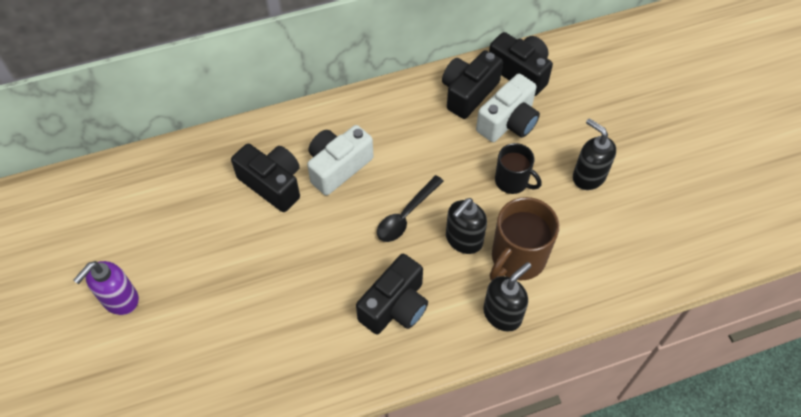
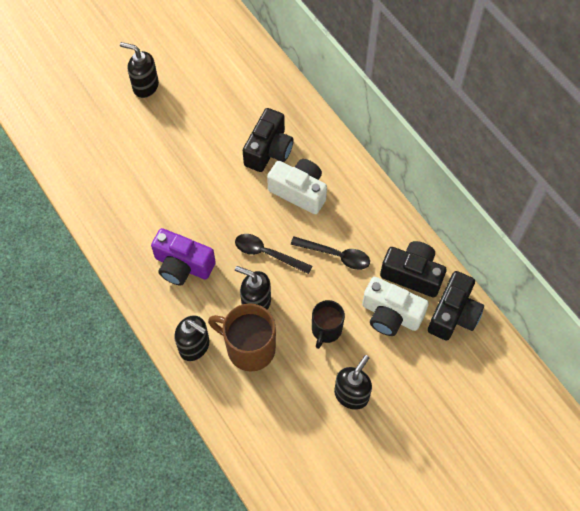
camera: 75 degrees right, 5 degrees up
purple soap dispenser [73,261,139,315] -> black soap dispenser [120,42,159,98]
black camera [356,254,428,335] -> purple camera [151,228,216,286]
none -> black spoon [291,236,370,270]

